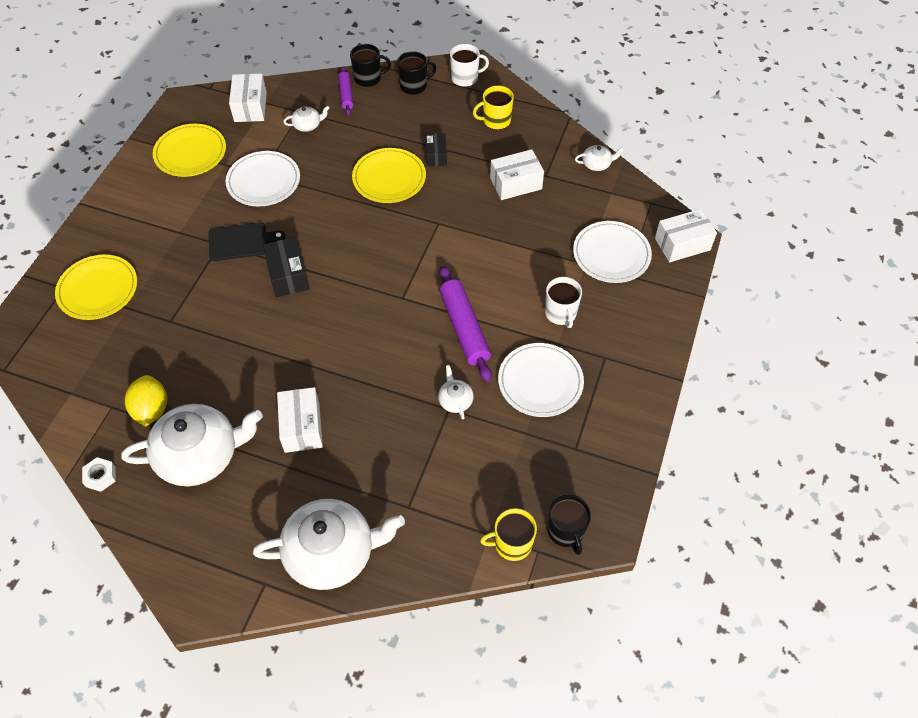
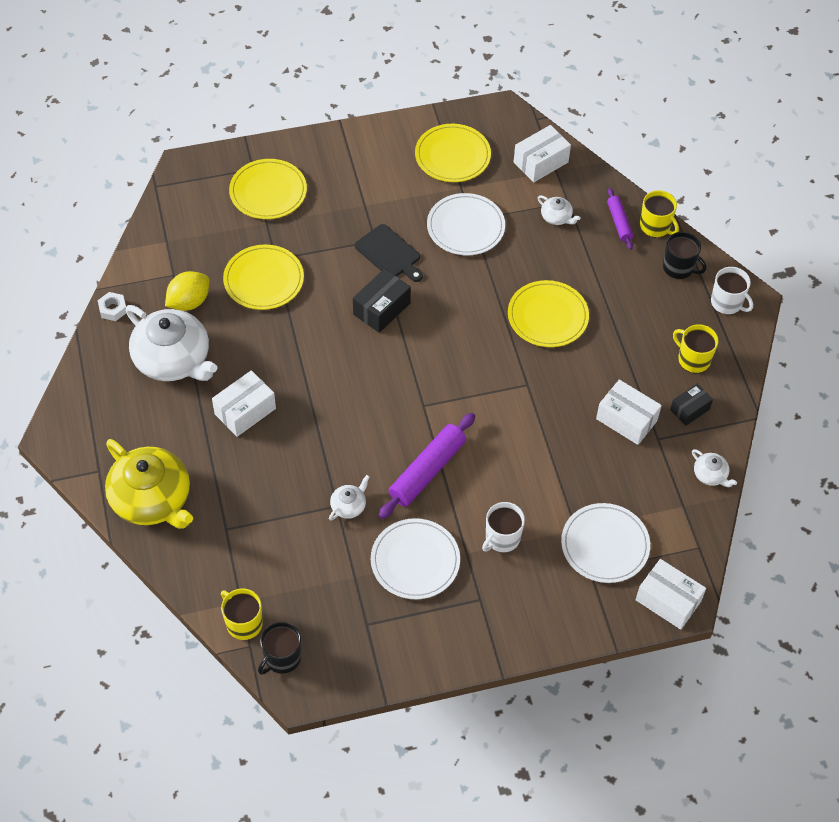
camera: 55 degrees right, 0 degrees up
white teapot [253,499,405,590] -> yellow teapot [105,439,193,529]
purple rolling pin [338,67,353,115] -> purple rolling pin turned 60 degrees counterclockwise [607,188,633,250]
black mug [350,44,391,87] -> yellow mug [640,190,679,237]
black box [425,133,447,166] -> black box moved to [670,384,713,426]
none -> yellow plate [223,245,304,310]

